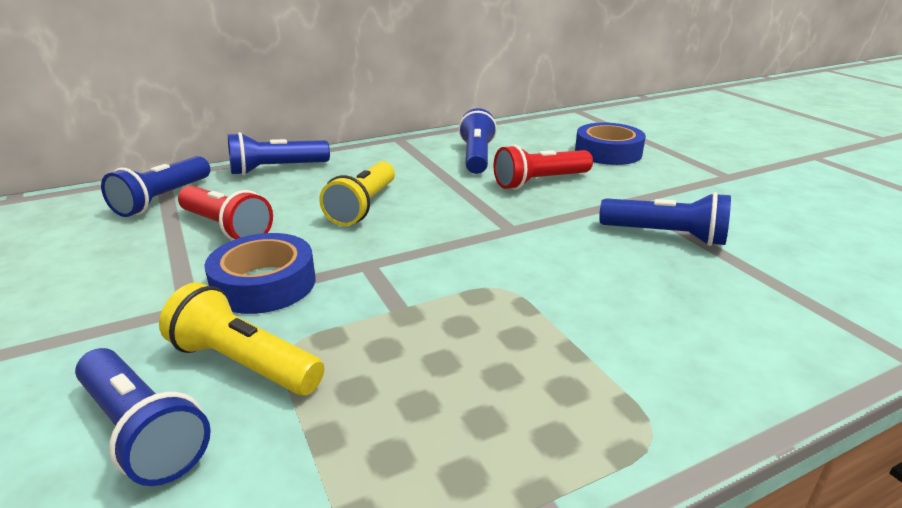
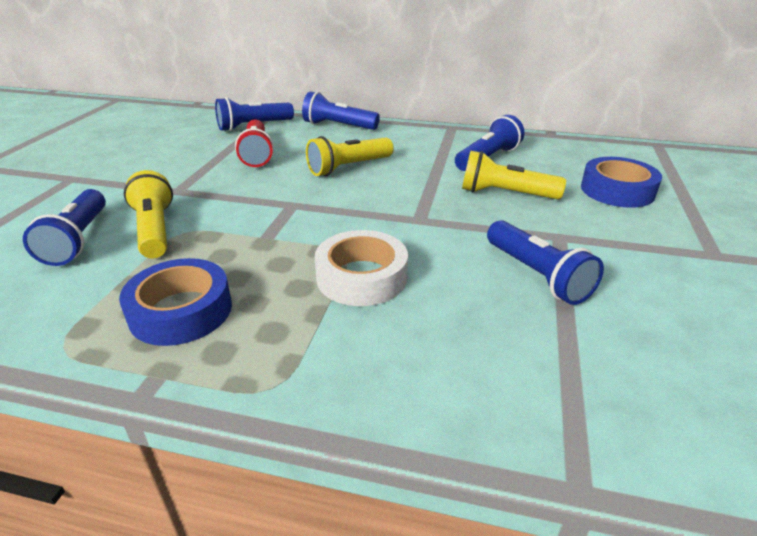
camera: 40 degrees right, 5 degrees up
blue tape [204,233,315,314] -> blue tape moved to [119,258,232,346]
red flashlight [494,144,593,190] -> yellow flashlight [462,151,566,199]
none -> white tape [314,230,408,306]

